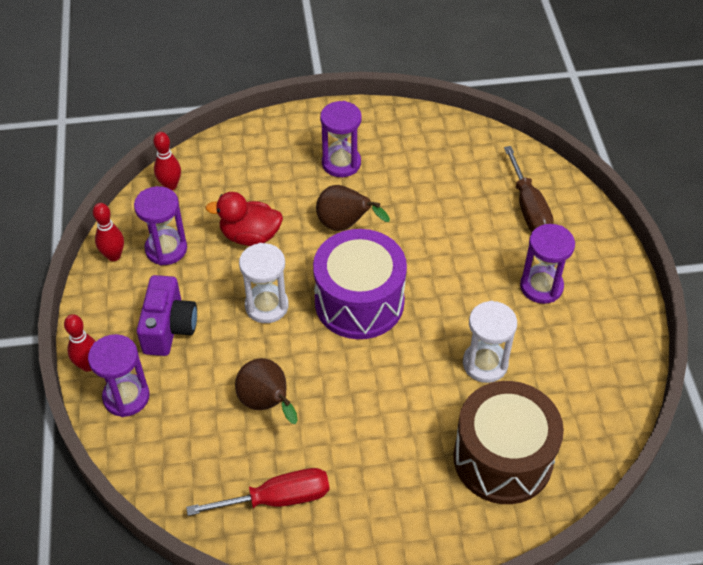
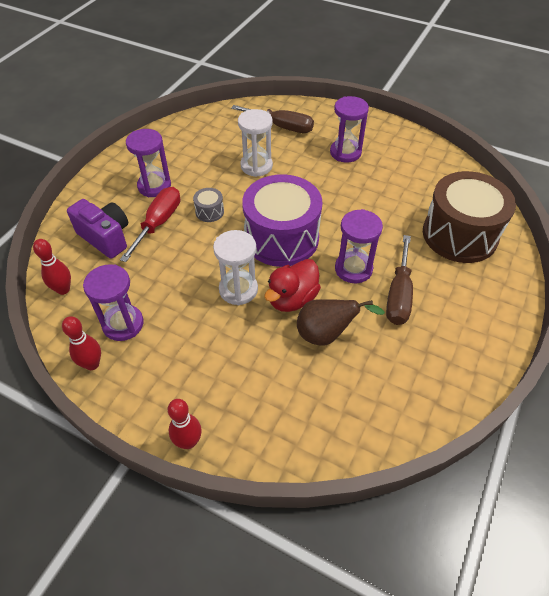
camera: 55 degrees left, 0 degrees up
purple hourglass [88,334,150,417] -> purple hourglass moved to [335,209,383,283]
purple camera [137,275,197,356] -> purple camera moved to [67,199,128,259]
red screwdriver [186,468,330,516] -> red screwdriver moved to [120,187,180,262]
red duck [205,192,283,246] -> red duck moved to [264,259,321,312]
brown pear [316,185,390,231] -> grey drum [193,188,224,222]
white hourglass [463,301,517,383] -> white hourglass moved to [238,109,273,177]
none -> brown screwdriver [386,235,413,325]

